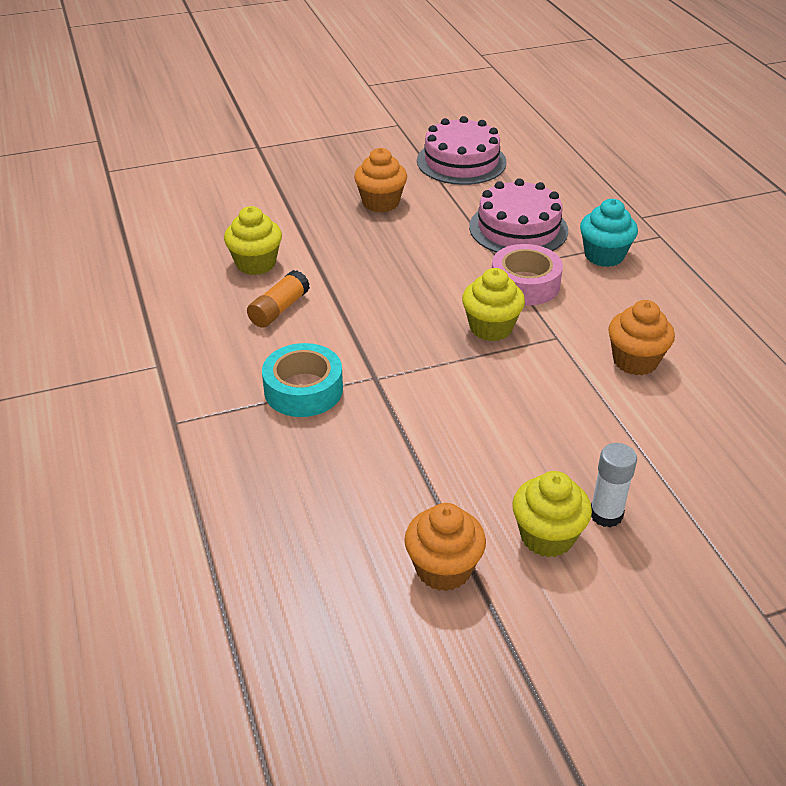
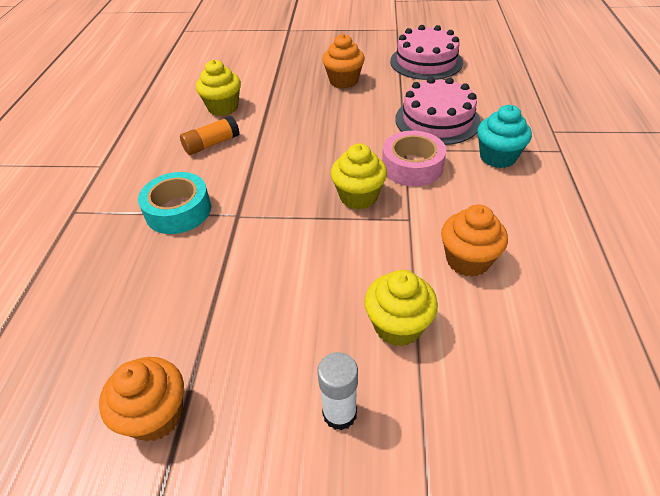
camera: 25 degrees right, 5 degrees up
yellow cupcake [512,471,592,557] -> yellow cupcake moved to [364,270,438,346]

